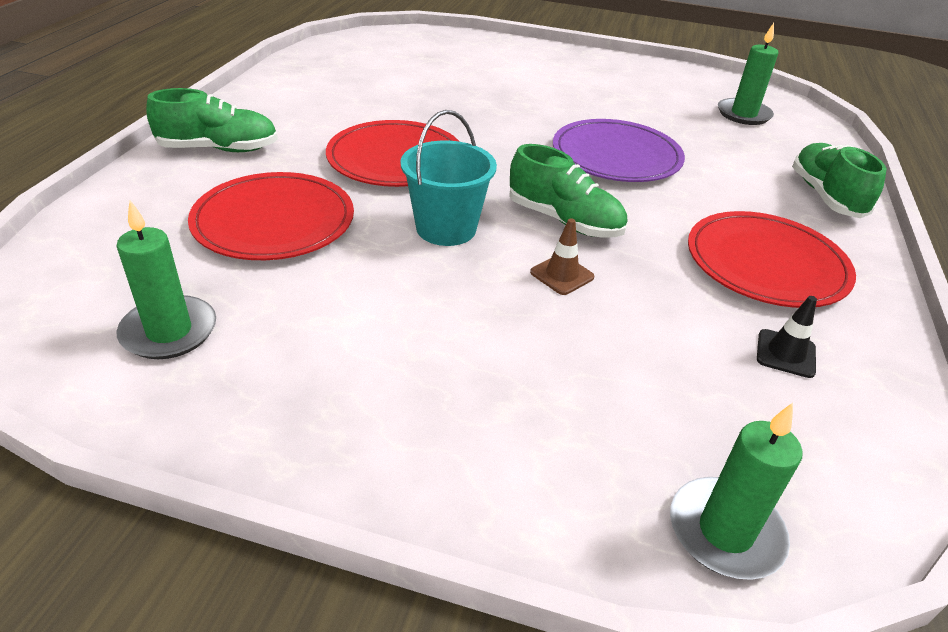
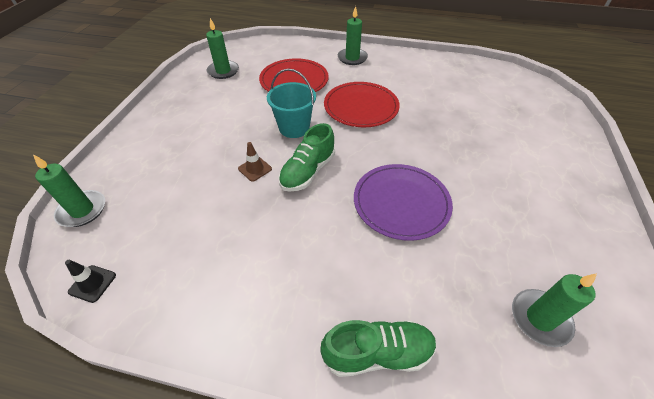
camera: 90 degrees right, 10 degrees up
green shoe [146,88,278,152] -> green candle [338,6,368,65]
red plate [688,211,856,308] -> none
black traffic cone [757,296,817,378] -> black traffic cone moved to [65,260,116,303]

